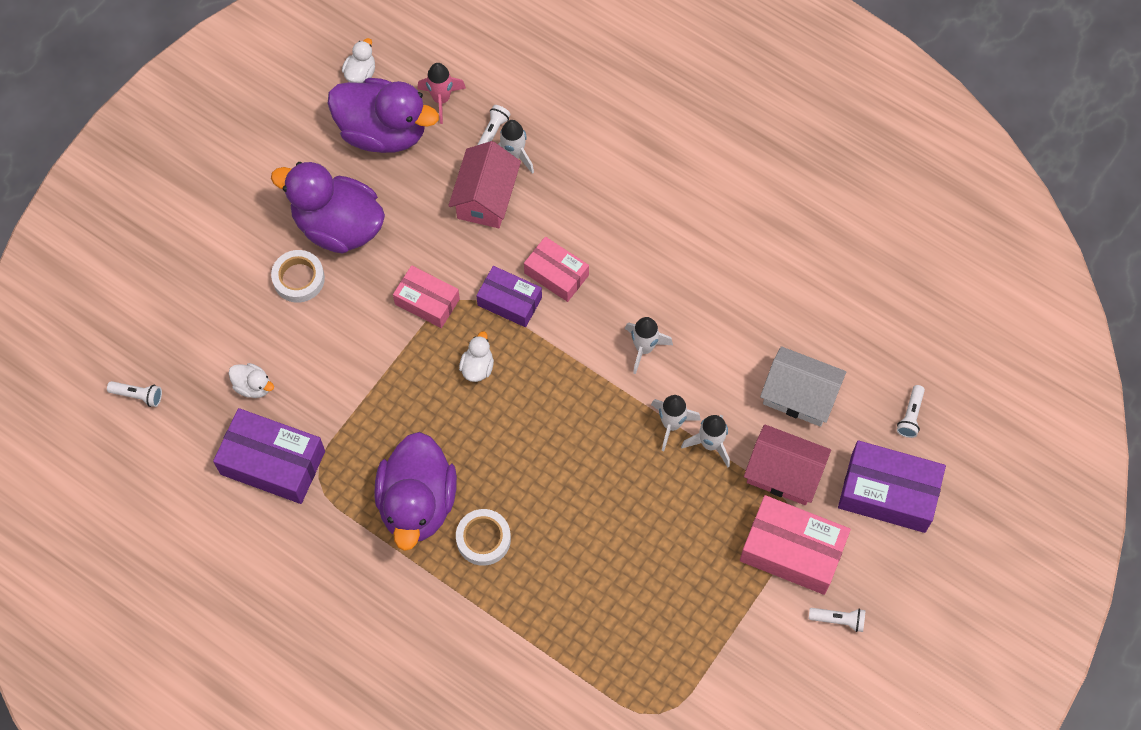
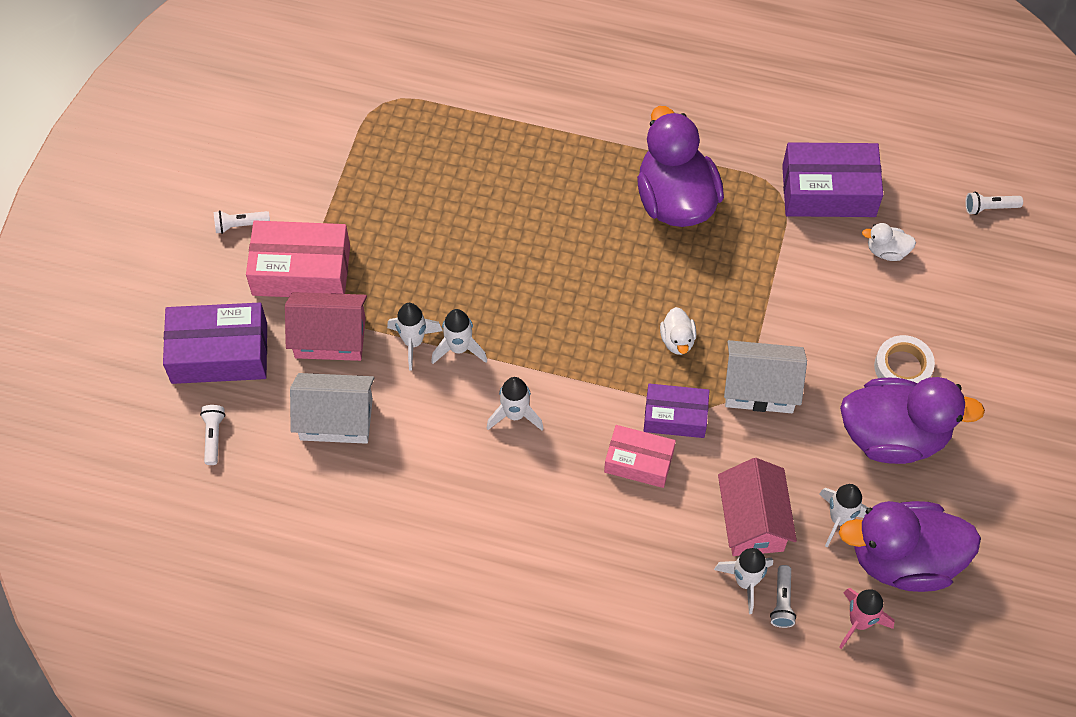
camera: 160 degrees right, 5 degrees down
white duck [342,38,375,83] -> none
pink box [393,265,460,328] -> white house [724,340,807,413]
white tape [456,509,511,566] -> none
none -> white rocket [819,484,869,547]

